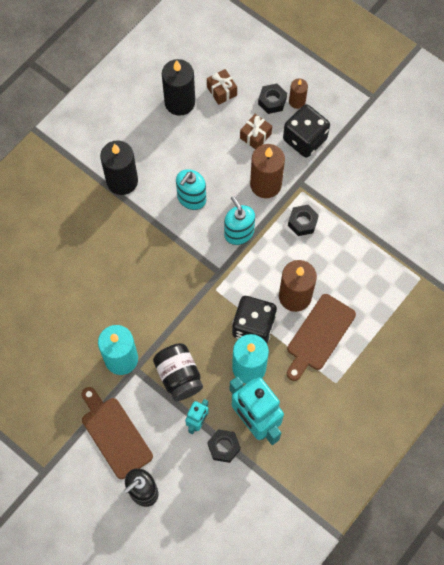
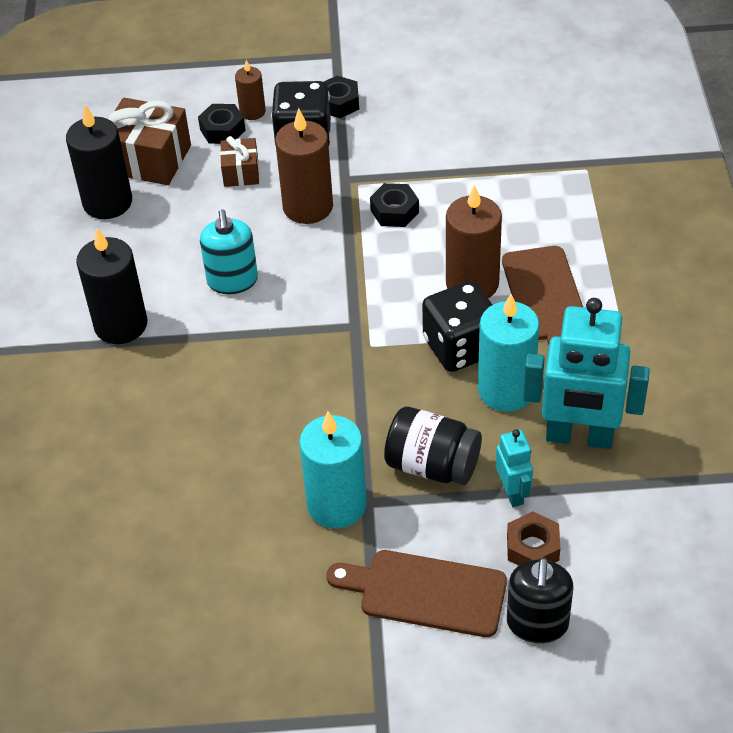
camera: 40 degrees left, 20 degrees down
brown gift [207,69,237,105] -> brown gift [108,98,191,185], size x1.78
black nut [207,429,241,463] -> black nut moved to [324,76,359,118]
turquoise soap dispenser [224,196,255,245] -> none
none -> brown nut [507,511,560,566]

